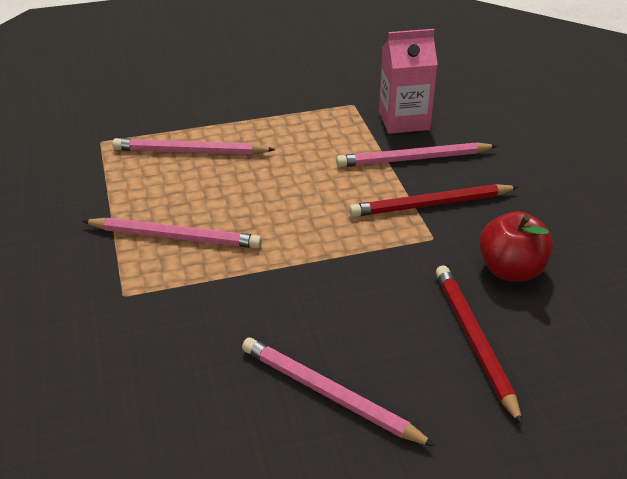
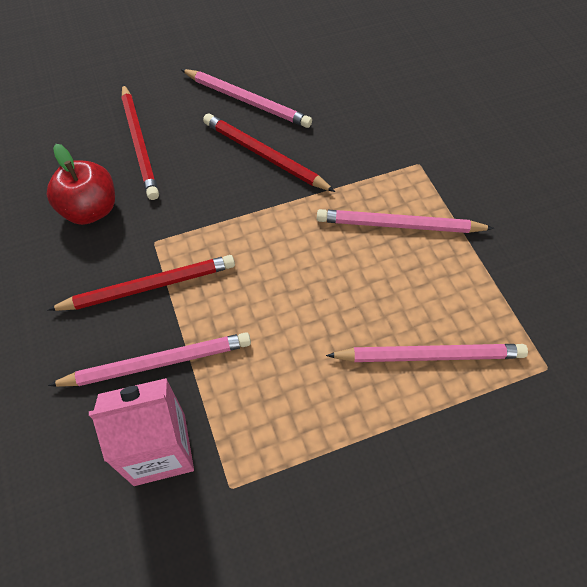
camera: 175 degrees right, 20 degrees up
none -> red pencil [203,113,335,192]

